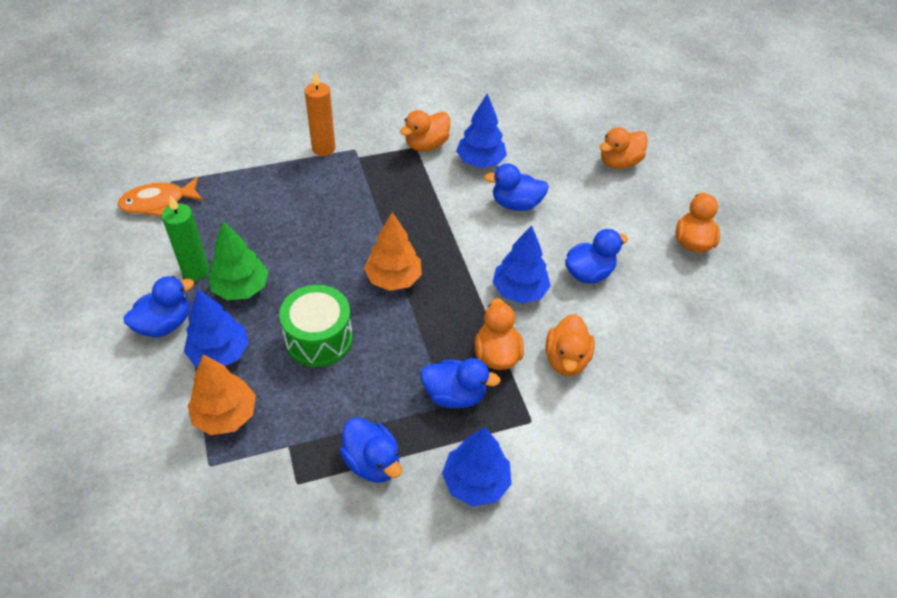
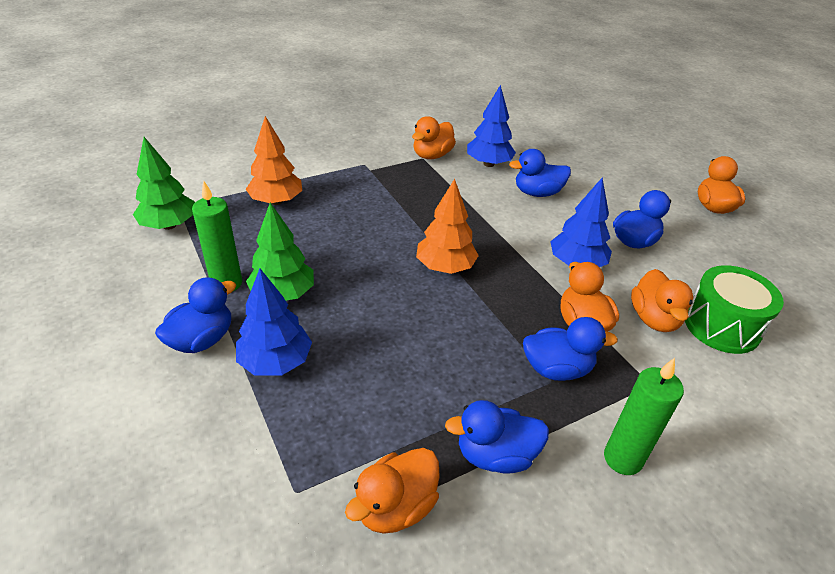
camera: 10 degrees left, 10 degrees down
orange fish [118,177,204,217] -> green tree [133,137,195,230]
orange tree [188,354,256,435] -> orange tree moved to [246,116,302,205]
green drum [279,285,353,367] -> green drum moved to [685,265,784,354]
orange candle [305,72,335,156] -> none
blue duck [340,417,402,483] -> blue duck turned 135 degrees clockwise [445,400,549,473]
blue tree [442,427,511,507] -> green candle [604,358,684,475]
orange duck [599,127,648,169] -> orange duck moved to [345,448,440,534]

